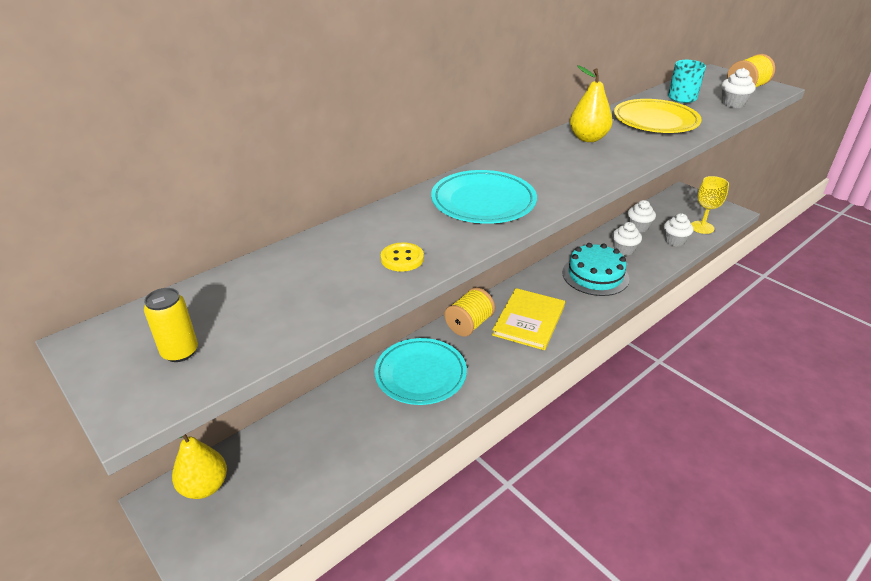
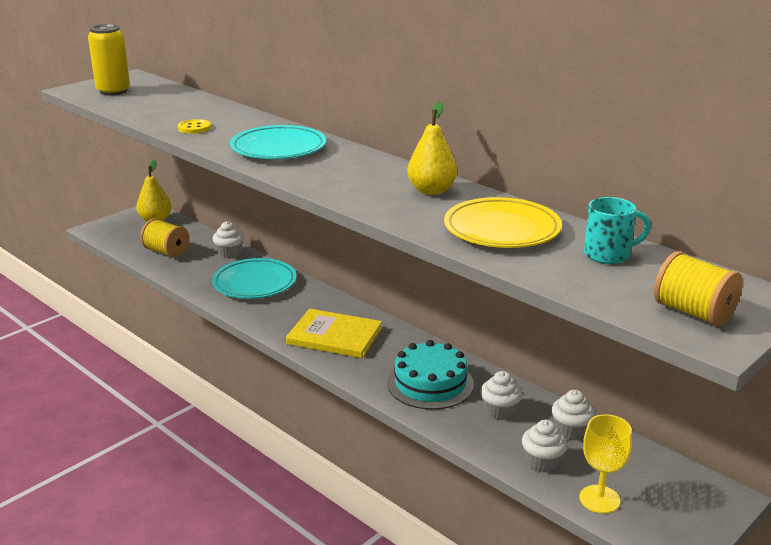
camera: 85 degrees right, 10 degrees down
yellow can [144,288,198,362] -> yellow can [88,24,130,95], size x1.64
yellow spool [445,287,495,336] -> yellow spool moved to [140,218,190,258]
white cupcake [721,68,756,108] -> white cupcake moved to [213,221,244,259]

